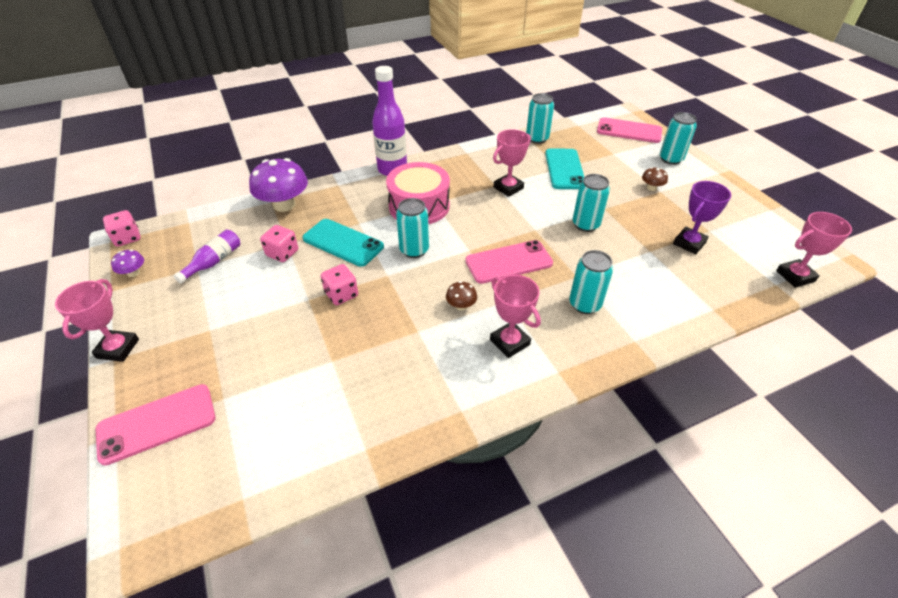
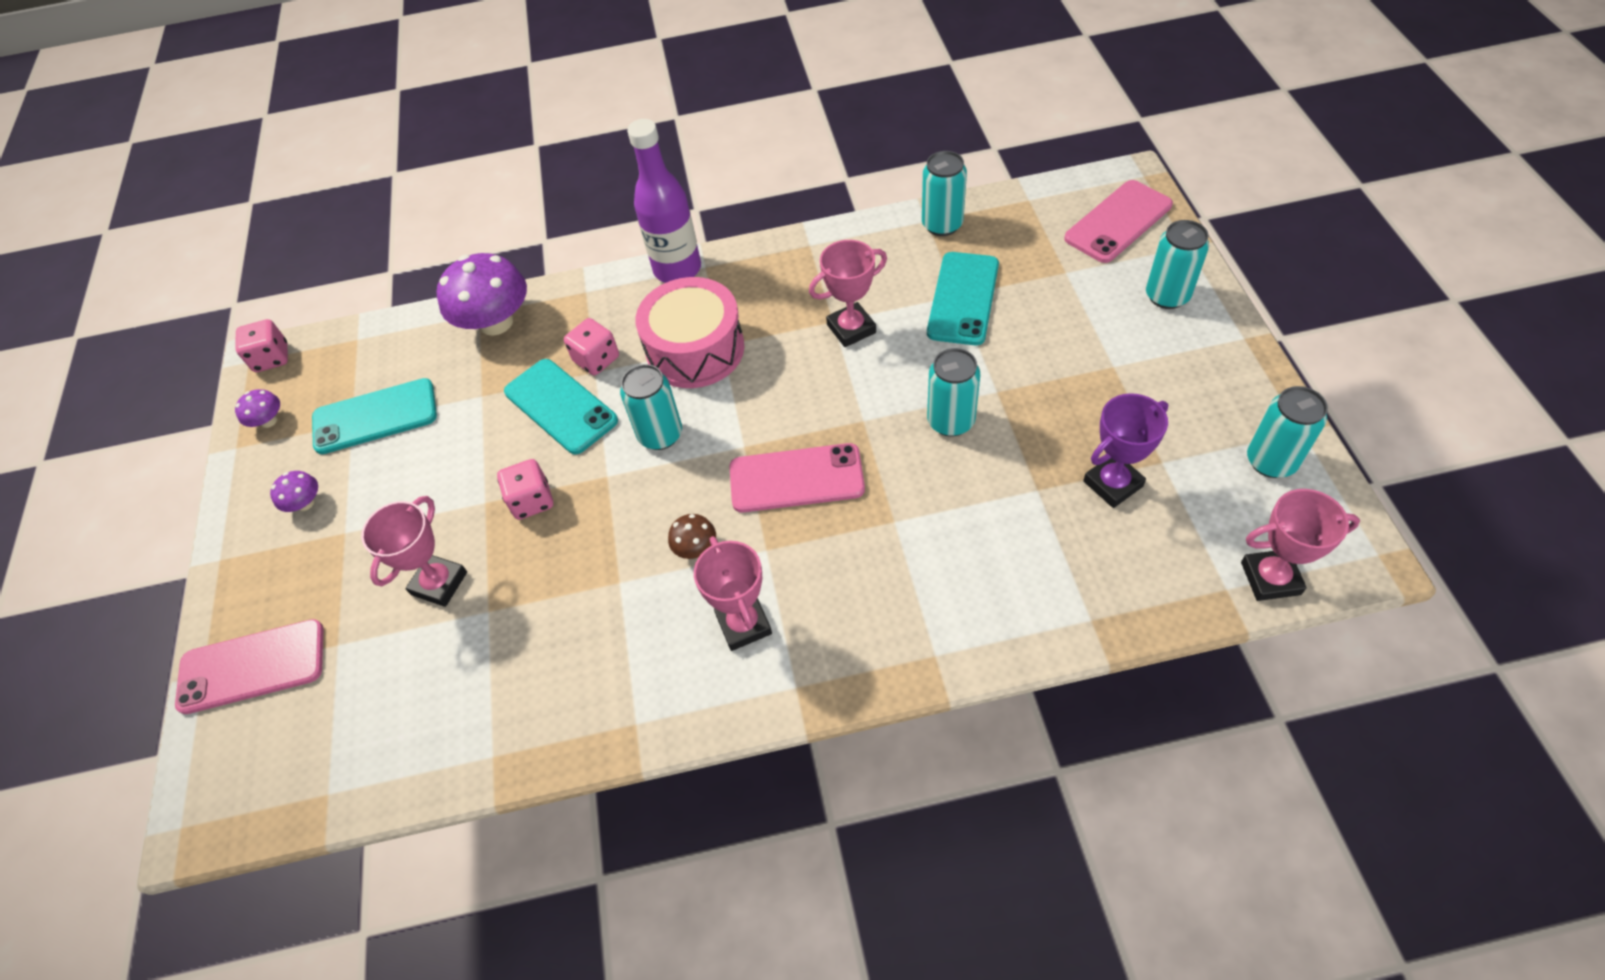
camera: 20 degrees right, 10 degrees up
pink trophy [55,279,139,362] -> pink trophy moved to [361,496,467,607]
purple bottle [174,230,240,284] -> turquoise phone [312,378,437,454]
pink dice [260,225,298,262] -> pink dice moved to [564,318,619,375]
turquoise can [569,250,613,314] -> turquoise can moved to [1247,386,1328,478]
pink phone [597,117,662,143] -> pink phone turned 75 degrees counterclockwise [1064,180,1173,263]
brown mushroom [642,167,668,191] -> none
none -> purple mushroom [270,471,318,512]

